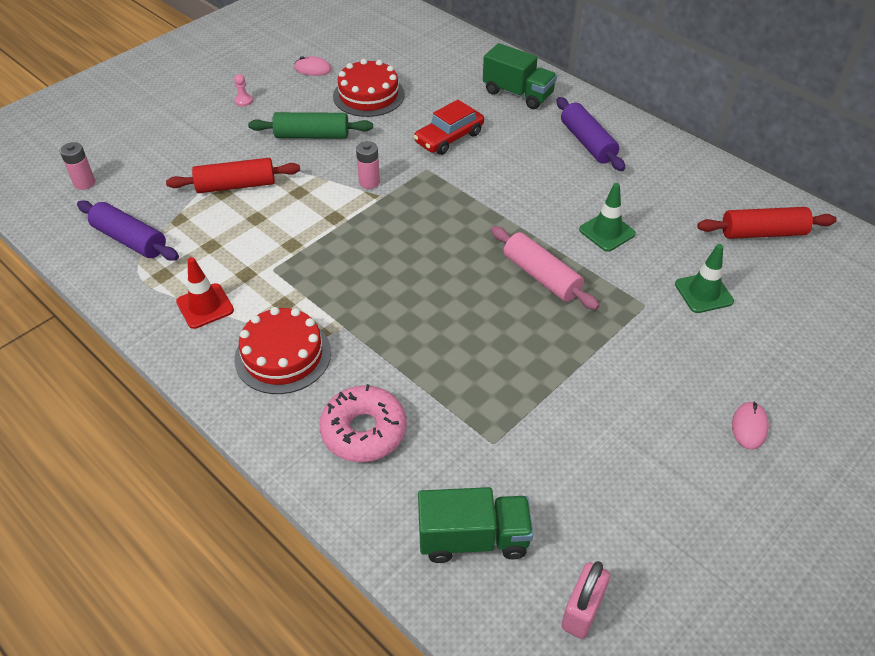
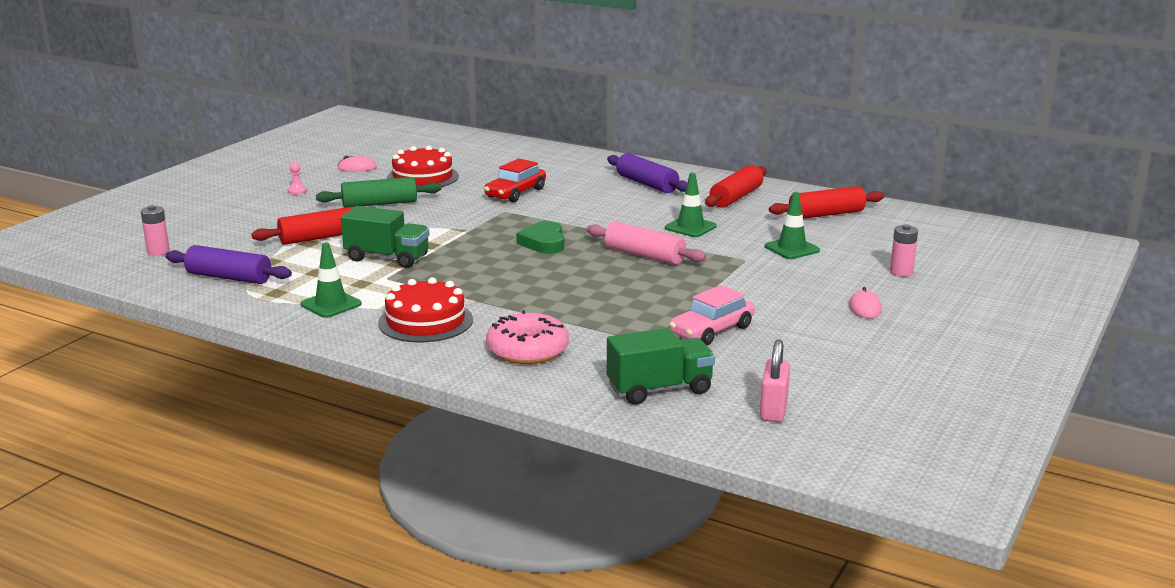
camera: 15 degrees left, 25 degrees down
red traffic cone [176,257,234,329] -> green traffic cone [301,242,362,318]
pink battery [356,141,380,189] -> pink battery moved to [890,224,918,277]
green truck [483,43,557,109] -> green truck moved to [341,206,430,268]
none -> green heart [516,221,565,254]
none -> pink car [669,285,754,345]
none -> red rolling pin [705,165,766,208]

